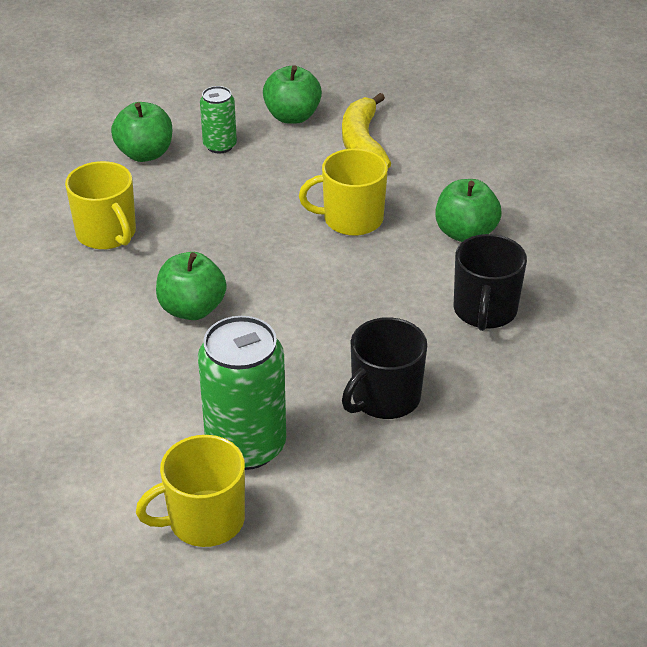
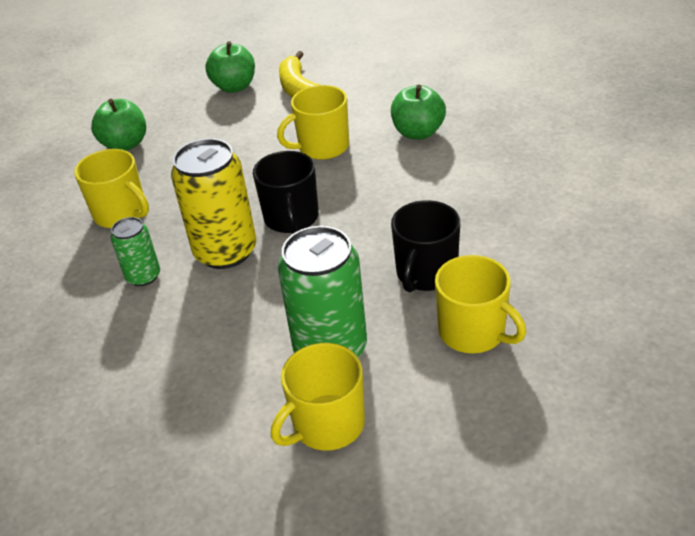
camera: 15 degrees left, 0 degrees up
green apple [156,252,227,320] -> yellow can [171,138,256,269]
green can [200,86,237,153] -> green can moved to [111,217,160,286]
black mug [454,234,527,331] -> black mug moved to [253,151,319,234]
none -> yellow mug [435,255,526,353]

